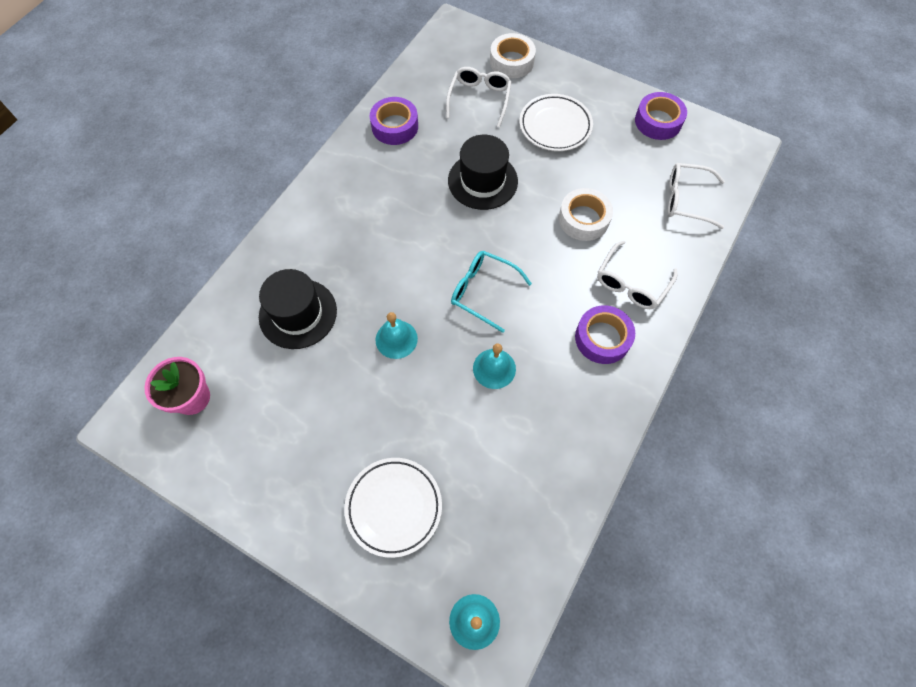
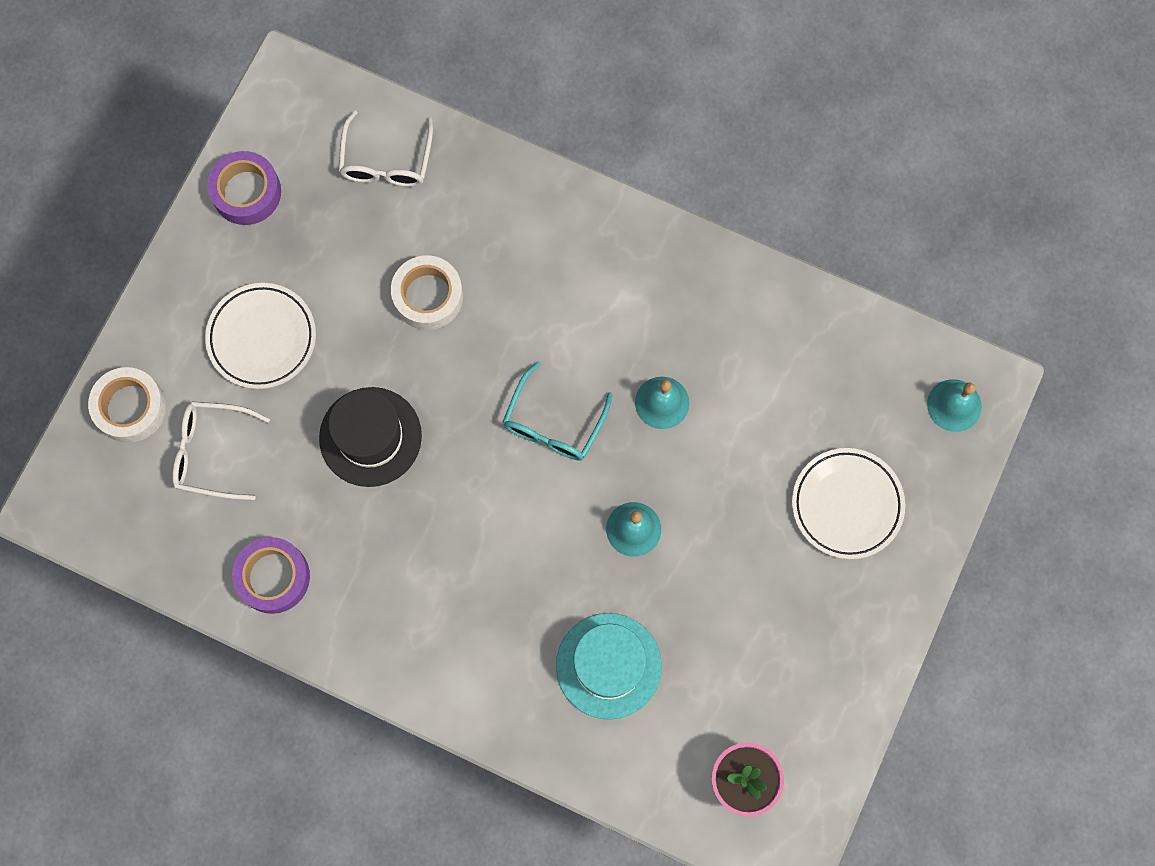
camera: 95 degrees left, 10 degrees up
black hat [259,269,337,349] -> turquoise hat [556,613,662,720]
purple tape [575,305,635,364] -> none
white glasses [597,241,677,309] -> none

